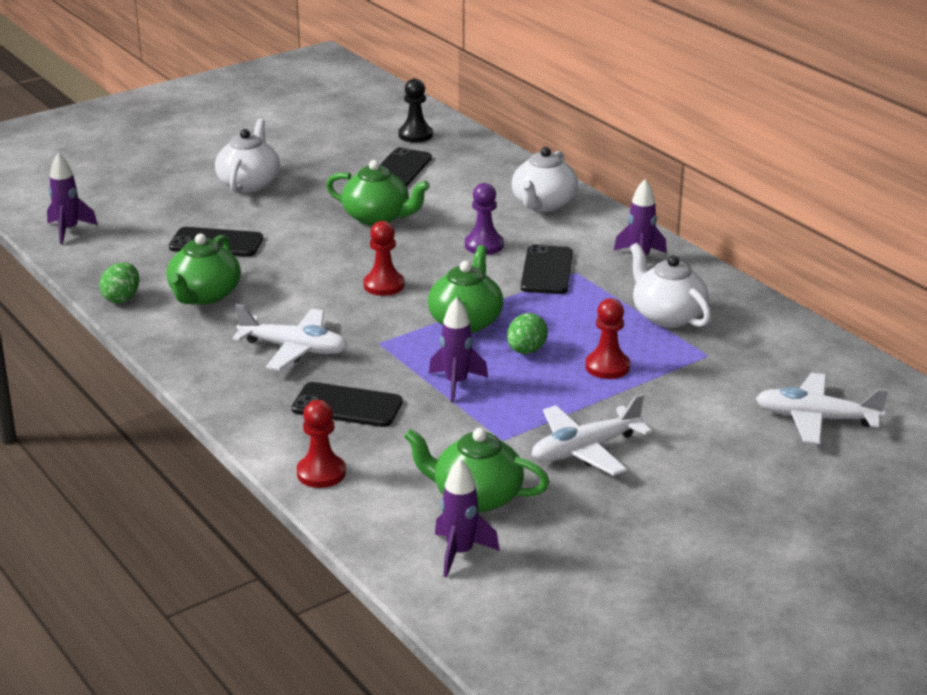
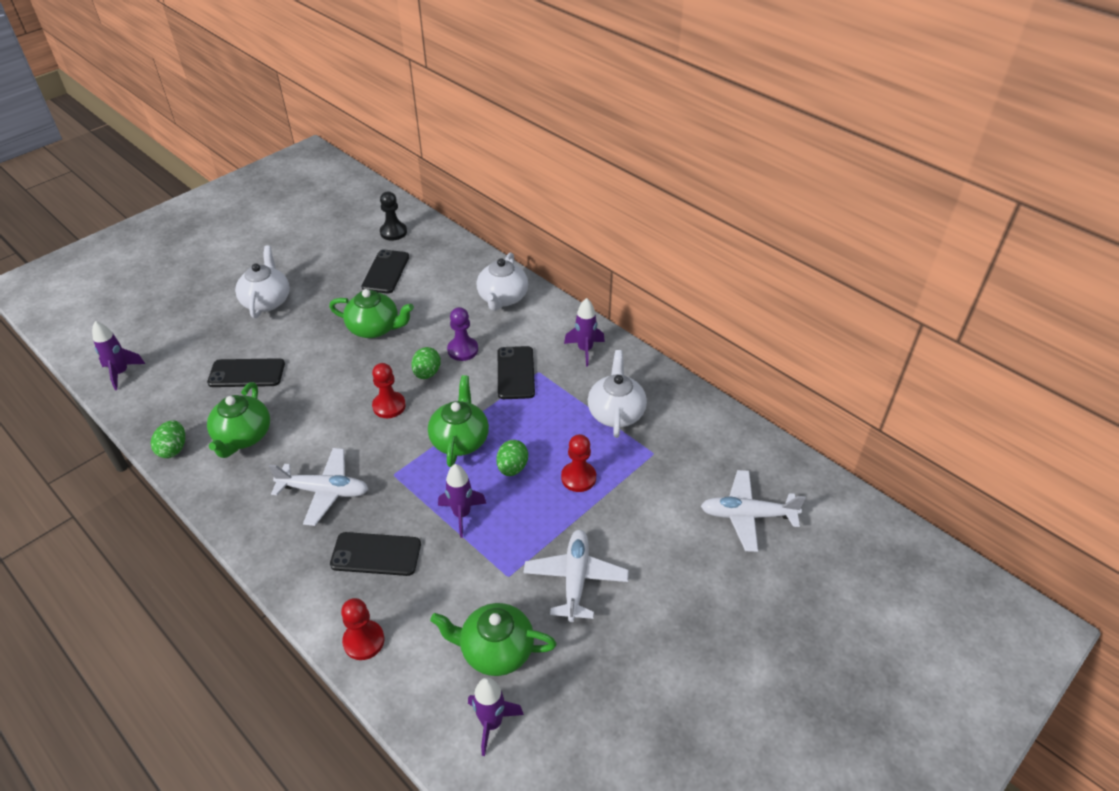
camera: 10 degrees left, 15 degrees up
white plane [532,394,652,476] -> white plane turned 135 degrees clockwise [523,530,629,622]
white teapot [630,243,711,328] -> white teapot turned 45 degrees clockwise [588,350,647,438]
none -> green egg [411,347,441,379]

